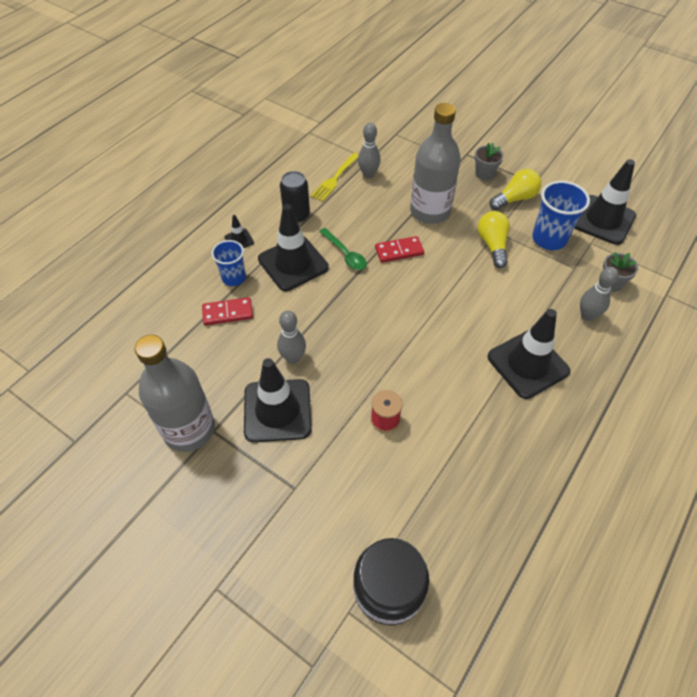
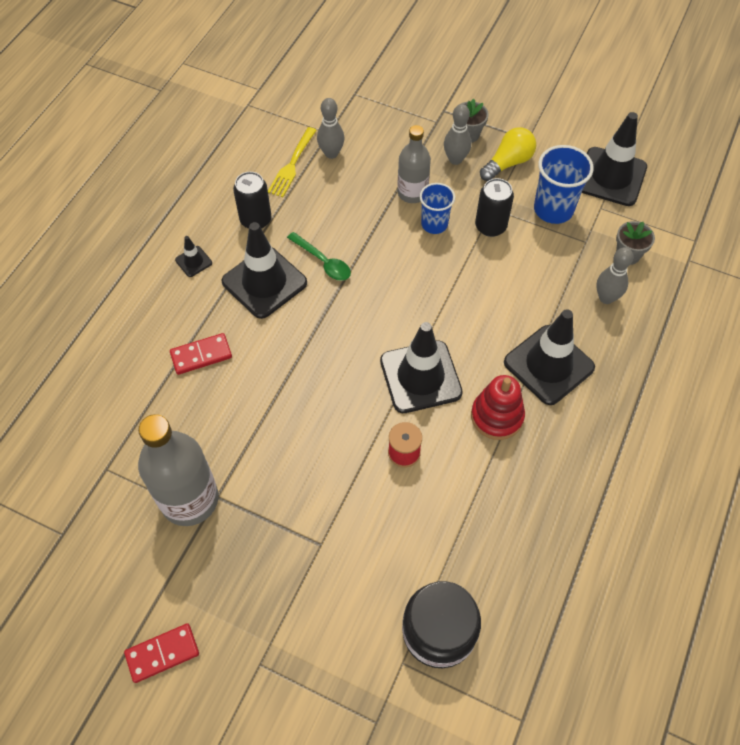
camera: 10 degrees left, 5 degrees up
blue cup [212,240,246,286] -> blue cup moved to [420,183,455,234]
black traffic cone [244,358,312,443] -> black traffic cone moved to [380,322,463,413]
grey bowling pin [277,311,306,364] -> grey bowling pin moved to [444,104,471,165]
red domino [375,236,424,263] -> red domino moved to [124,623,199,683]
grey bottle [410,103,461,224] -> grey bottle [397,125,431,203], size x0.63
yellow light bulb [477,211,510,268] -> black can [475,178,514,237]
none -> red stacking toy [471,375,525,440]

